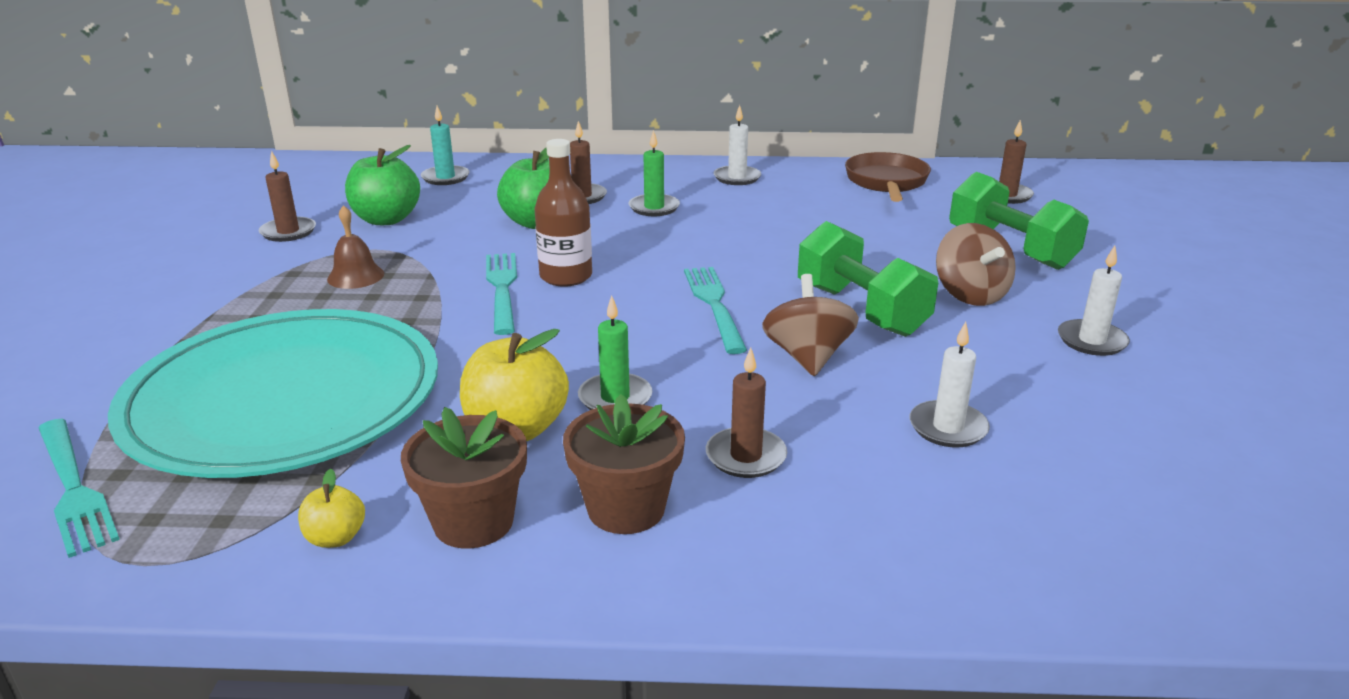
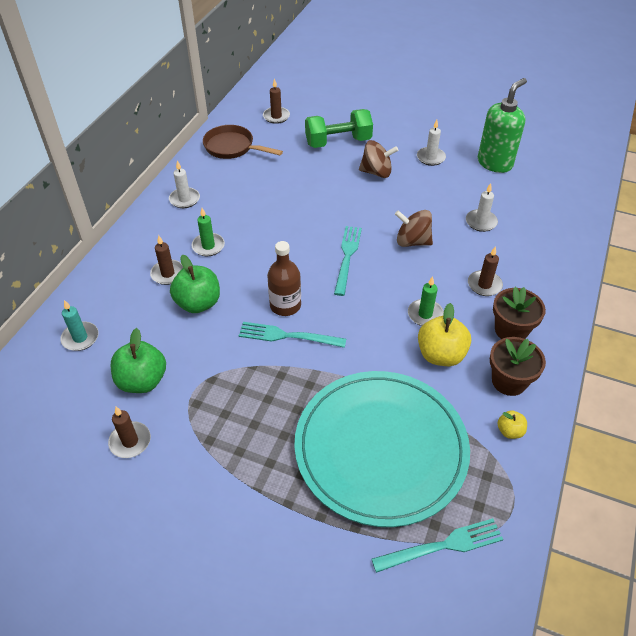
camera: 70 degrees left, 20 degrees up
brown bell [327,205,384,289] -> none
turquoise fork [684,267,747,354] -> turquoise fork turned 90 degrees clockwise [334,226,362,296]
green dumbbell [798,221,938,337] -> none
none -> green soap dispenser [478,78,527,173]

